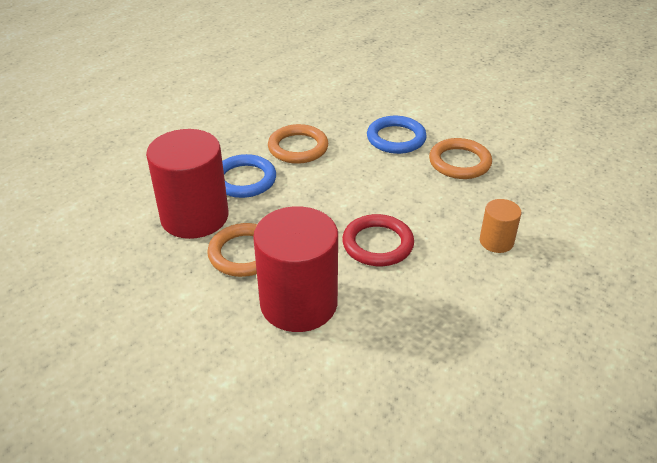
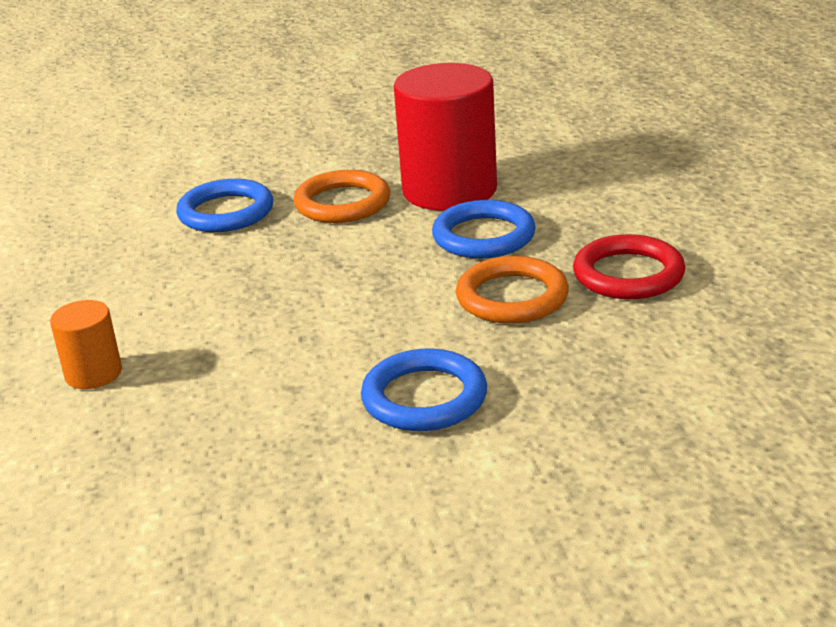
camera: 130 degrees right, 10 degrees down
red cylinder [253,206,338,332] -> blue ring [176,179,273,232]
red ring [342,214,414,266] -> red ring moved to [573,234,685,299]
orange ring [429,138,492,179] -> none

